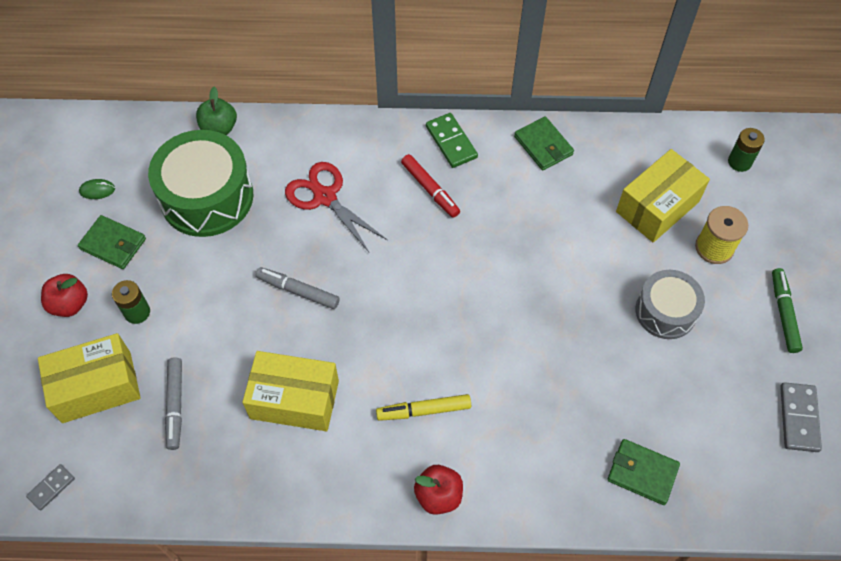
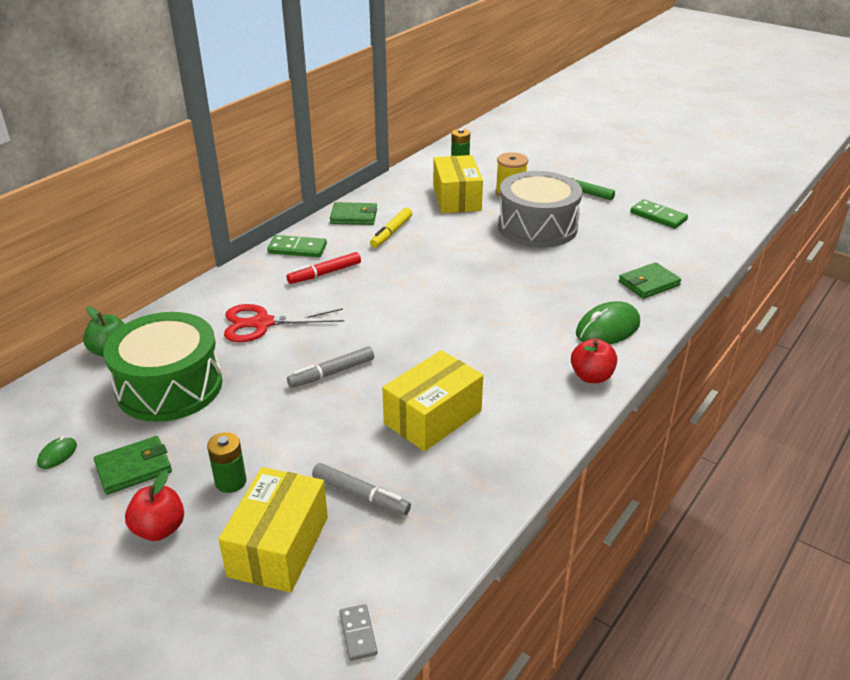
camera: 55 degrees left, 25 degrees down
yellow marker [376,394,471,421] -> yellow marker moved to [370,207,412,248]
red marker [401,154,460,218] -> red marker turned 150 degrees clockwise [287,252,361,284]
grey drum [636,270,705,339] -> grey drum [498,171,582,248], size x1.63
grey domino [780,382,822,452] -> green domino [630,199,688,229]
none -> green mouse [576,301,640,344]

